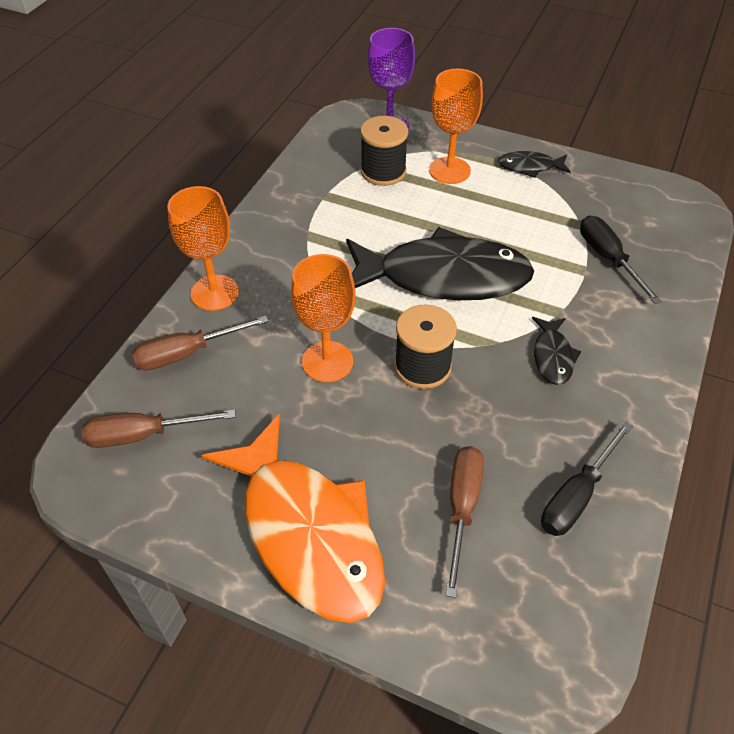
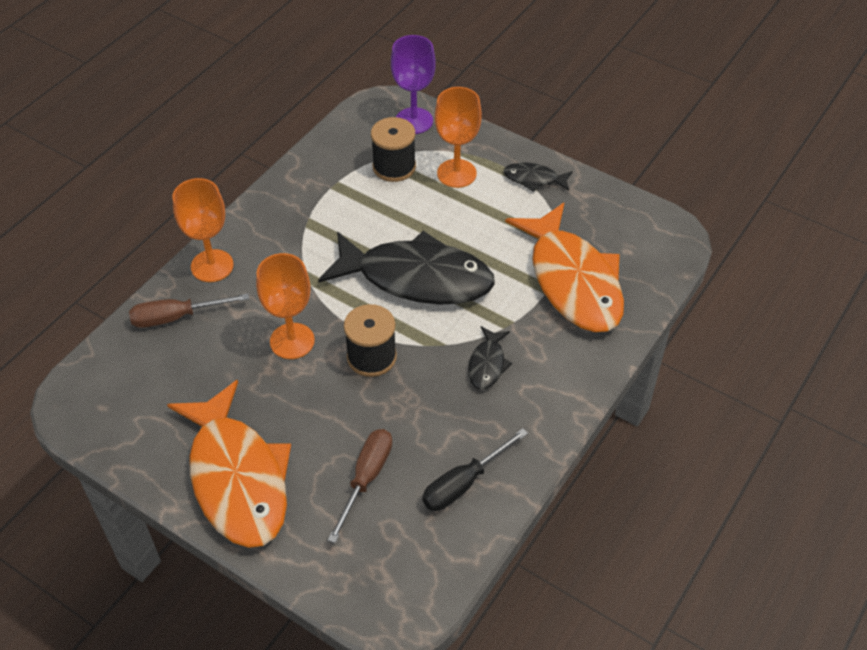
camera: 10 degrees right, 0 degrees up
brown screwdriver [81,410,236,448] -> none
black screwdriver [580,216,662,304] -> orange fish [505,202,624,332]

